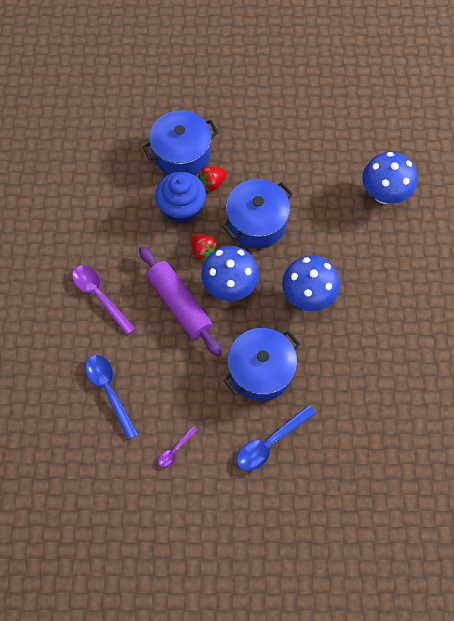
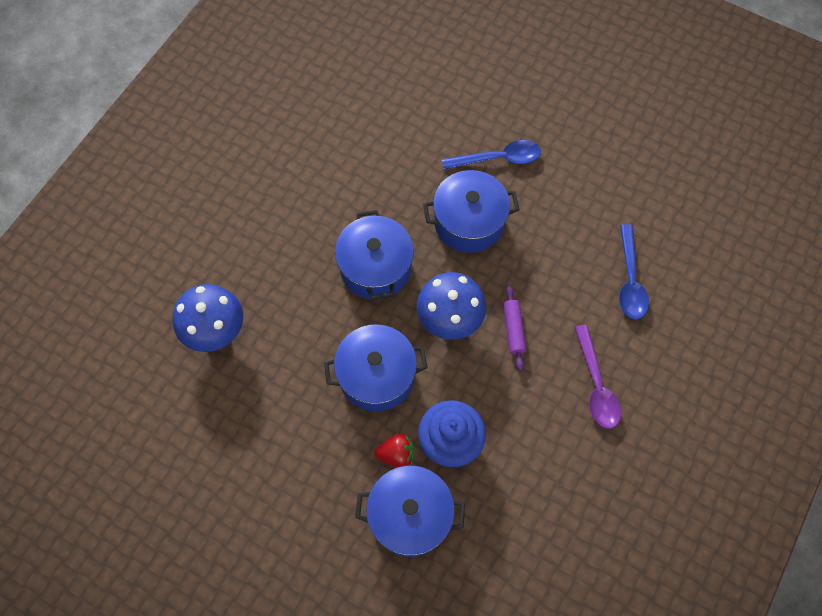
camera: 150 degrees left, 0 degrees up
purple rolling pin [139,246,221,356] -> purple rolling pin [503,285,526,371], size x0.54
purple spoon [158,426,198,468] -> none
red strawberry [191,234,217,261] -> none
blue mushroom [282,255,340,311] -> blue pot [335,210,414,300]

